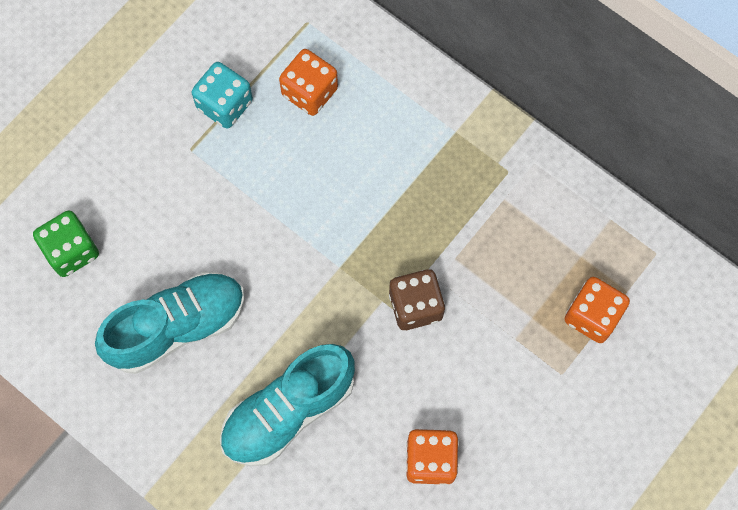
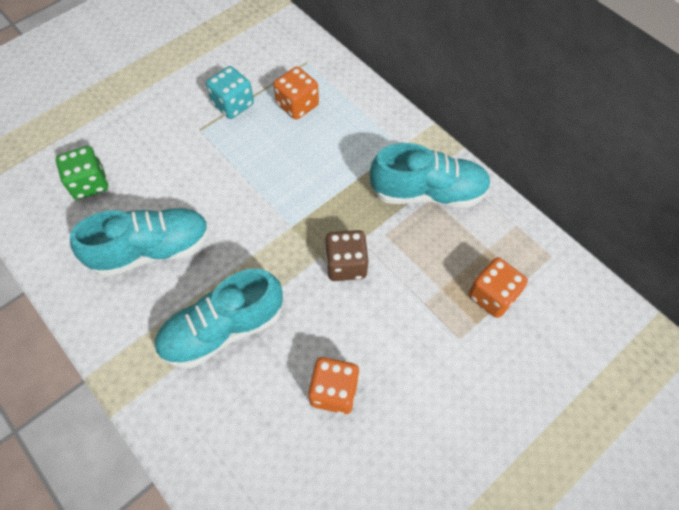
camera: 10 degrees right, 10 degrees down
none -> turquoise shoe [370,143,491,208]

